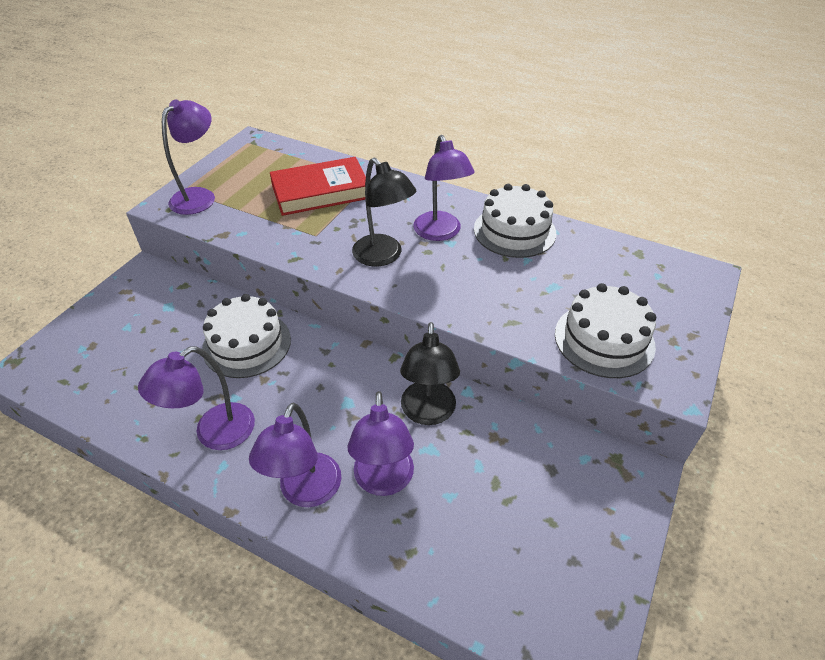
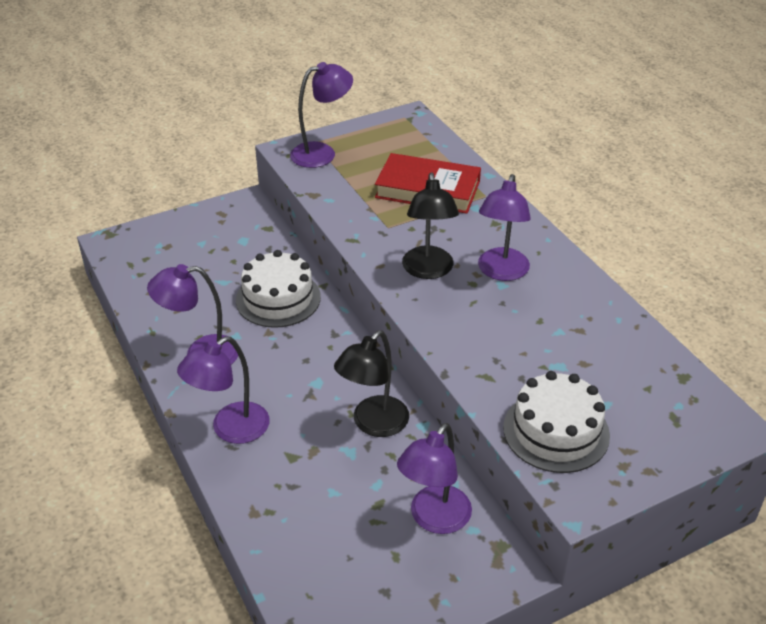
camera: 35 degrees right, 5 degrees down
purple lamp [347,391,414,496] -> purple lamp moved to [397,423,472,534]
white cake [474,184,556,258] -> none

